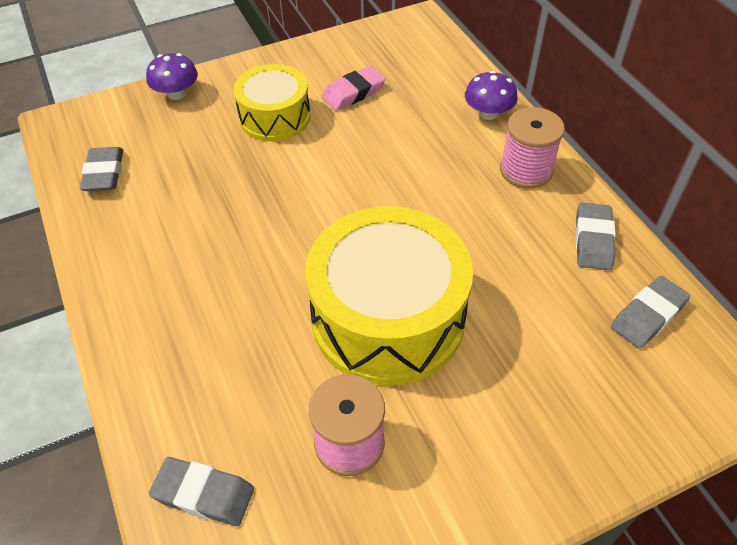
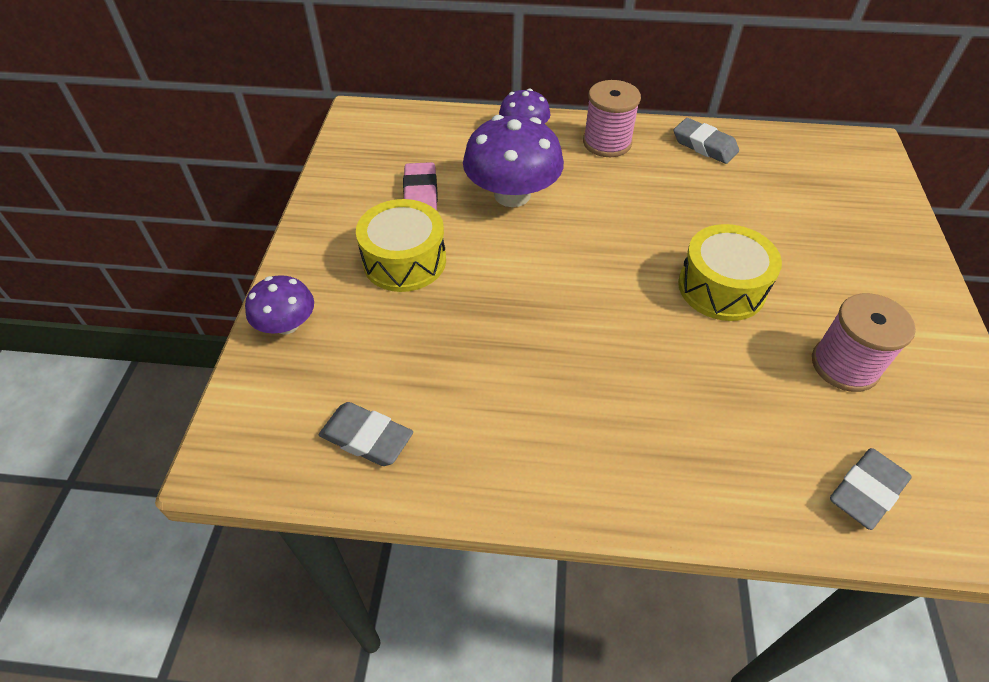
camera: 60 degrees left, 0 degrees up
yellow drum [305,206,473,386] -> yellow drum [678,224,782,321], size x0.59
grey eraser [611,276,690,349] -> none
none -> purple mushroom [463,115,564,207]

